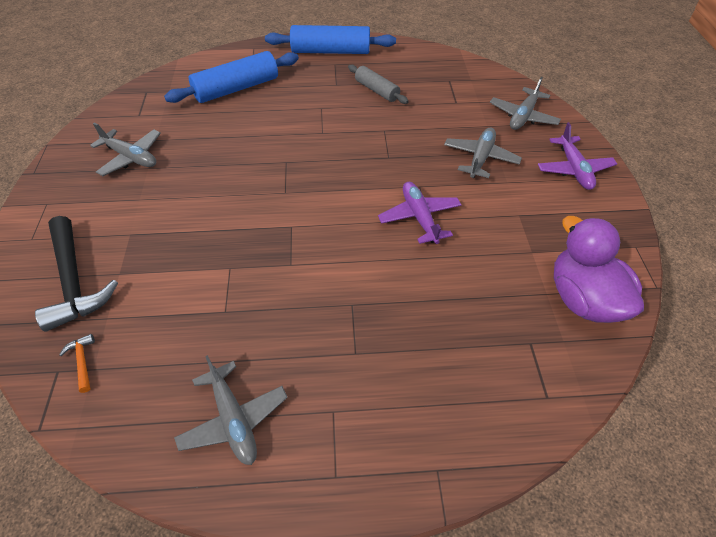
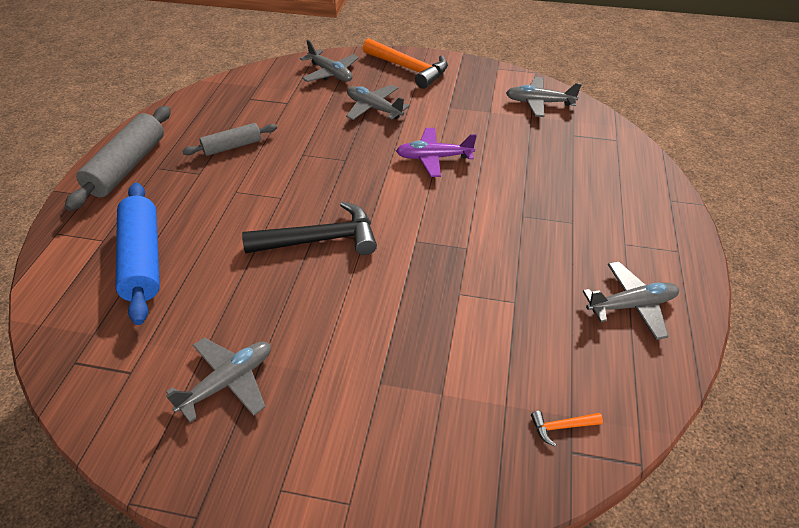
camera: 75 degrees left, 5 degrees down
black hammer [35,216,118,332] -> black hammer moved to [242,201,377,255]
blue rolling pin [265,25,396,54] -> grey rolling pin [65,106,171,211]
purple plane [538,122,617,190] -> orange hammer [363,38,448,89]
purple duck [554,216,644,323] -> grey plane [506,77,582,117]

